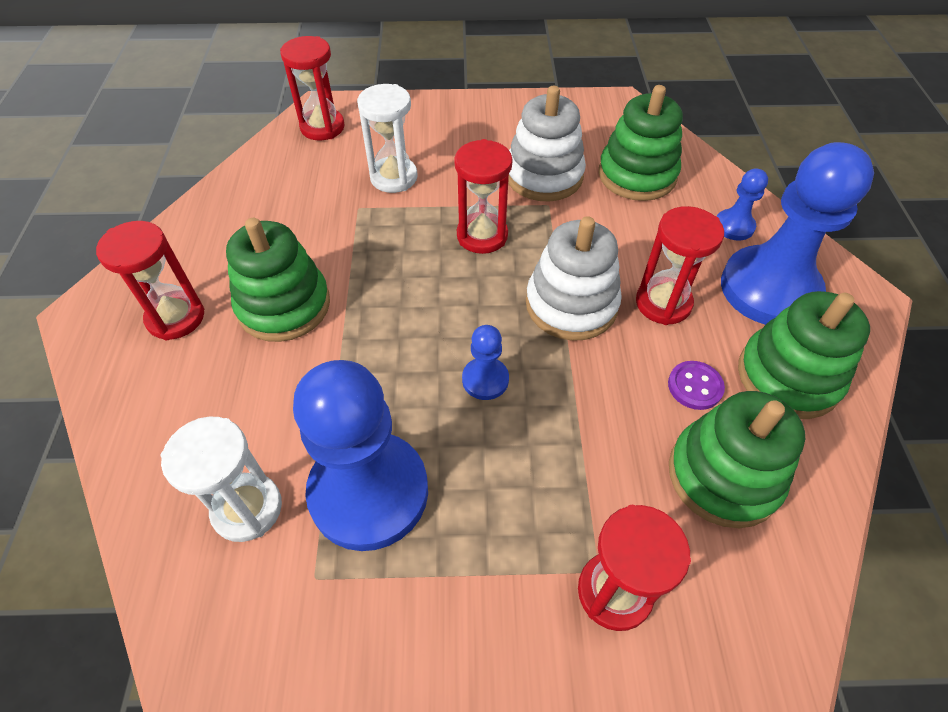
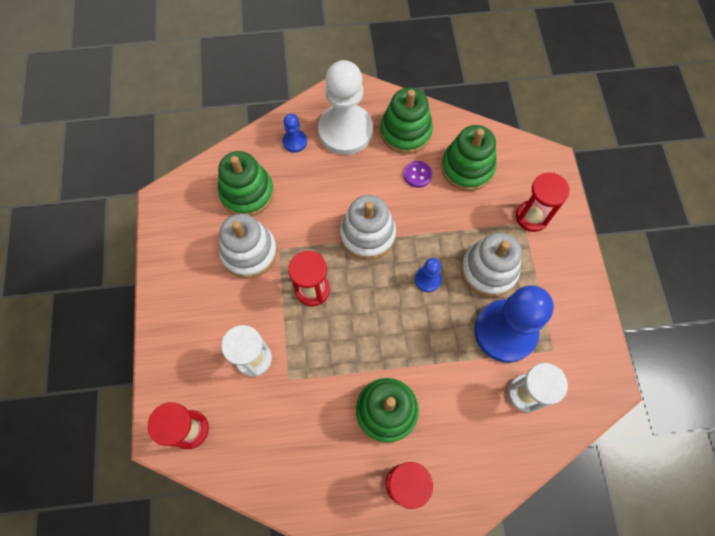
camera: 95 degrees left, 15 degrees up
red hourglass [636,206,724,325] -> none
blue pawn [721,142,874,325] -> white pawn [318,60,373,155]
none -> white stacking toy [461,232,522,297]

